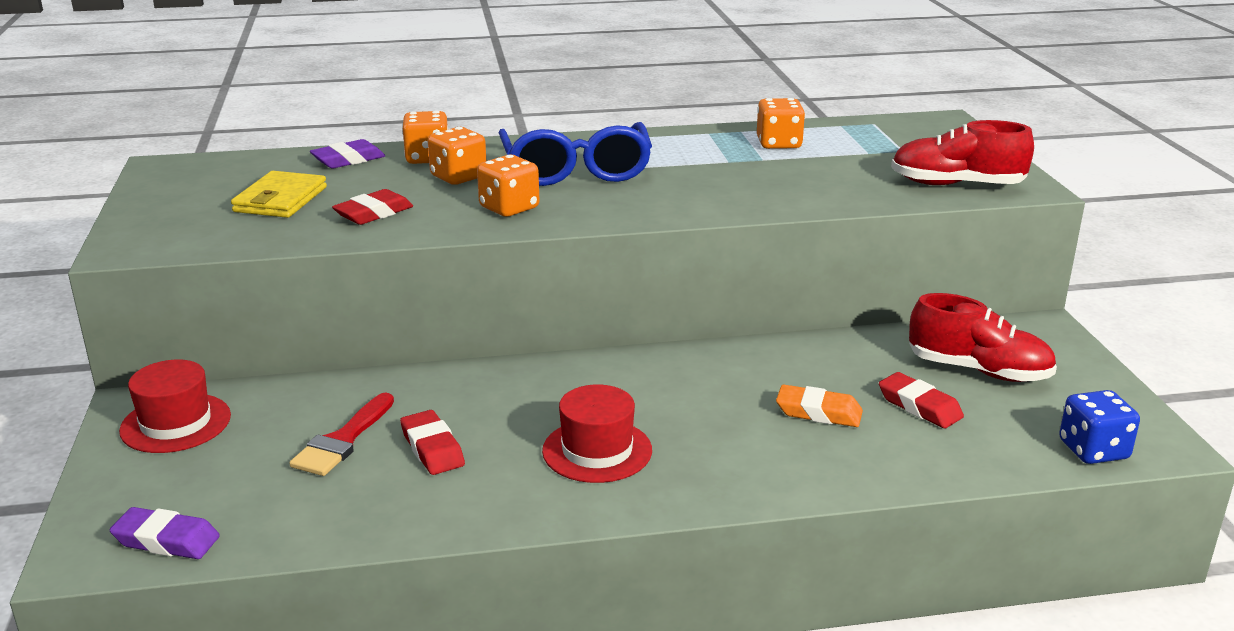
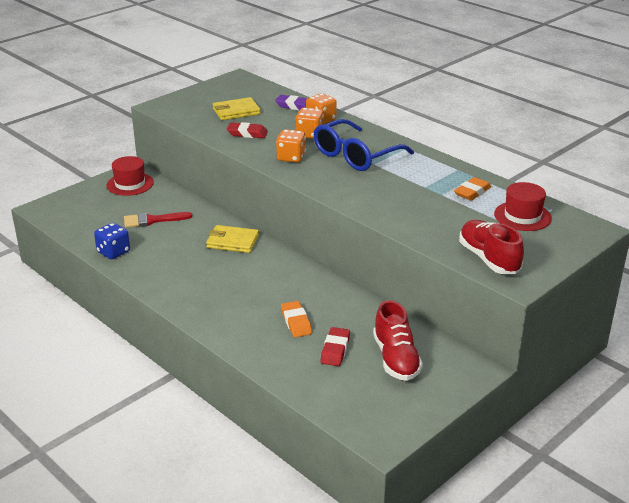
camera: 55 degrees right, 5 degrees up
purple eraser [110,507,220,559] -> none
red eraser [400,410,465,475] -> none
red hat [542,384,652,483] -> red hat moved to [494,182,552,231]
orange dice [757,98,805,149] -> orange eraser [454,177,491,200]
blue dice [1059,390,1140,464] -> blue dice moved to [94,223,130,259]
none -> yellow wallet [206,225,259,253]

